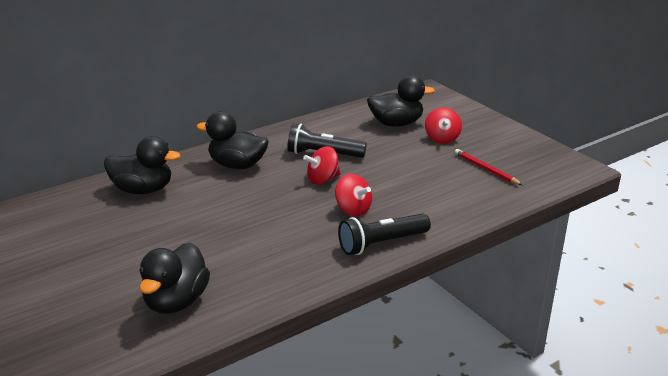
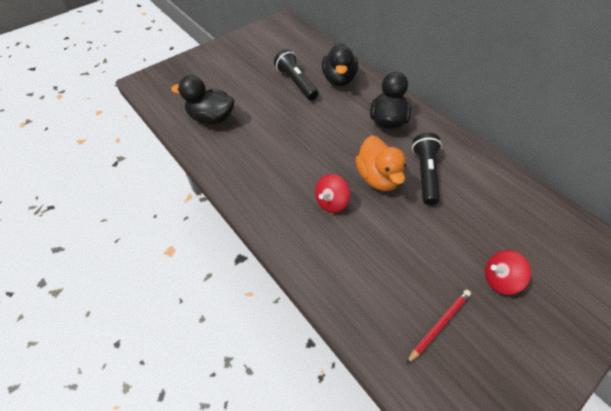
camera: 85 degrees right, 25 degrees up
red spinning top [303,146,341,185] -> orange duck [355,135,406,191]
black flashlight [338,214,431,255] -> black flashlight moved to [274,49,318,100]
black duck [367,75,435,127] -> none

